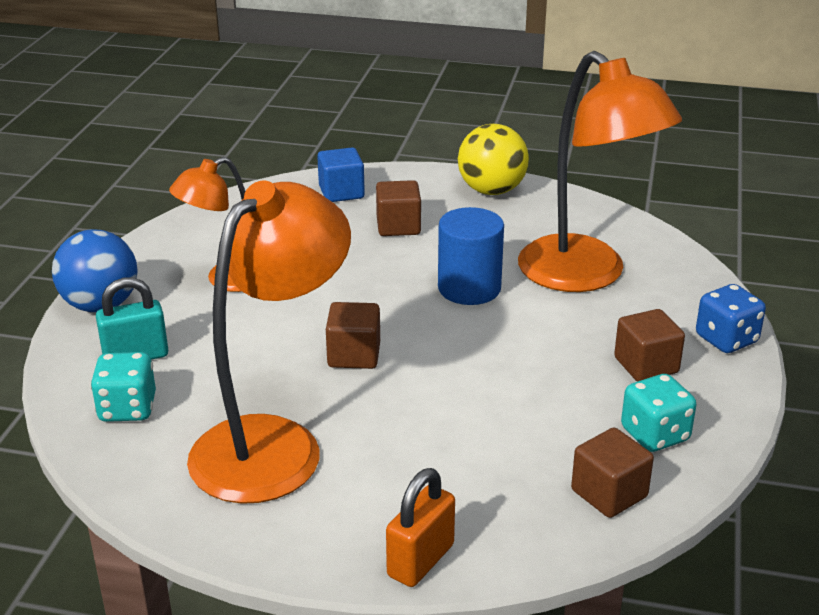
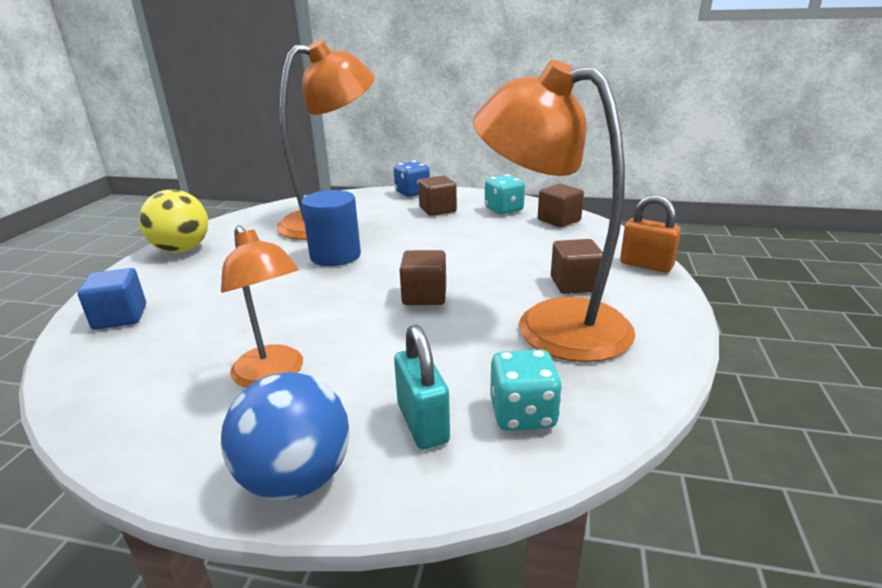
camera: 90 degrees left, 5 degrees down
brown cube [376,180,421,236] -> brown cube moved to [551,239,603,294]

